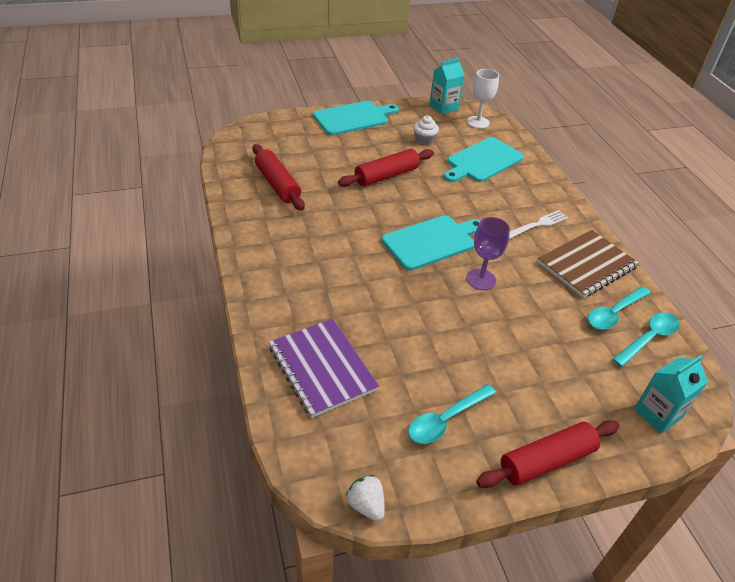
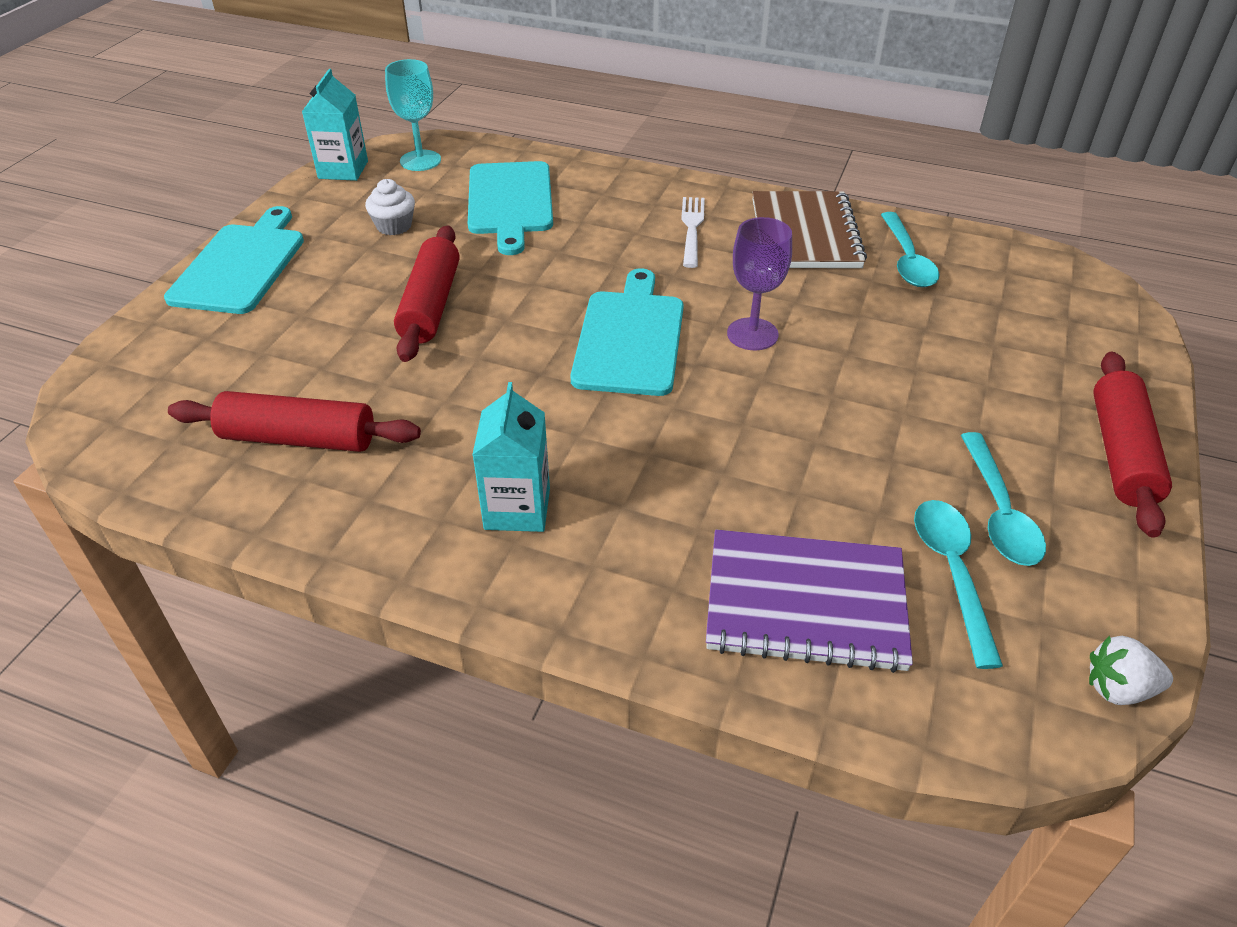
camera: 50 degrees left, 0 degrees up
white goblet [467,69,499,129] -> turquoise goblet [385,59,441,171]
turquoise spoon [612,312,680,367] -> turquoise spoon moved to [914,500,1003,669]
turquoise carton [634,355,708,433] -> turquoise carton moved to [472,382,550,532]

